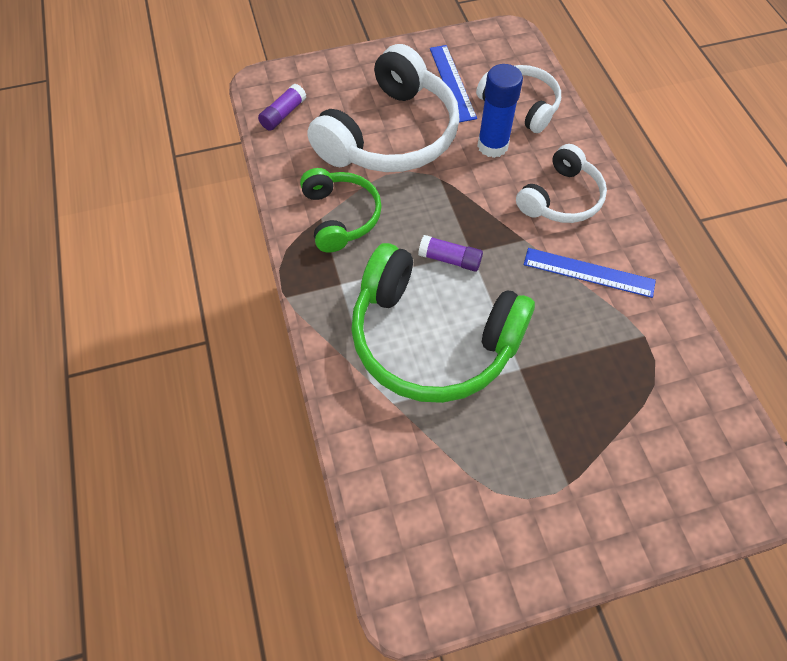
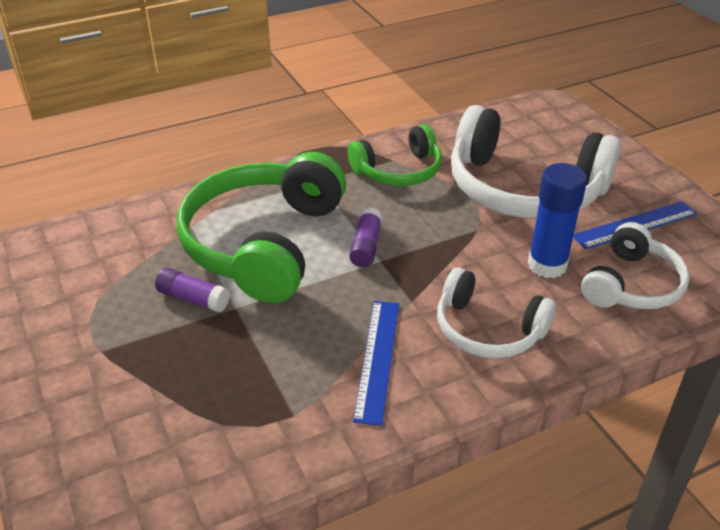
camera: 80 degrees right, 20 degrees down
purple glue stick [258,84,306,131] -> purple glue stick moved to [155,268,230,312]

